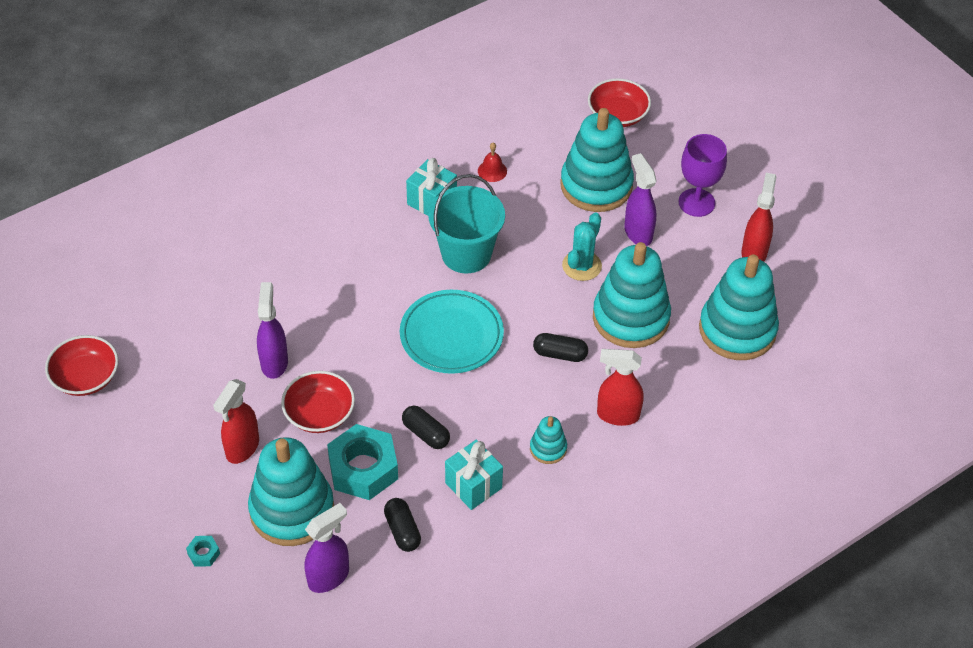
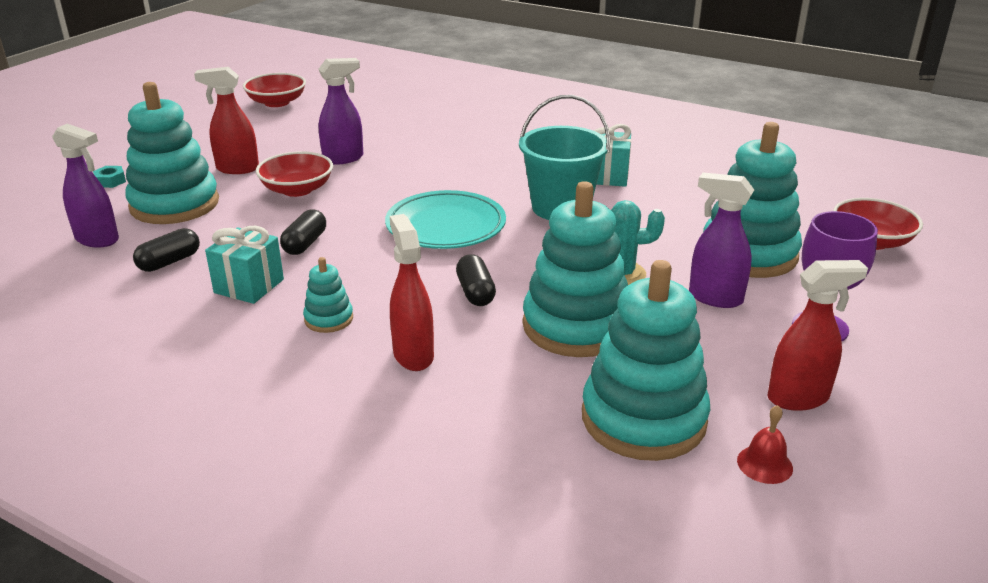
camera: 65 degrees right, 20 degrees down
turquoise nut [327,424,398,500] -> none
red bell [478,142,507,182] -> red bell moved to [737,405,793,484]
purple spray bottle [624,153,656,246] -> purple spray bottle turned 105 degrees counterclockwise [689,173,754,308]

